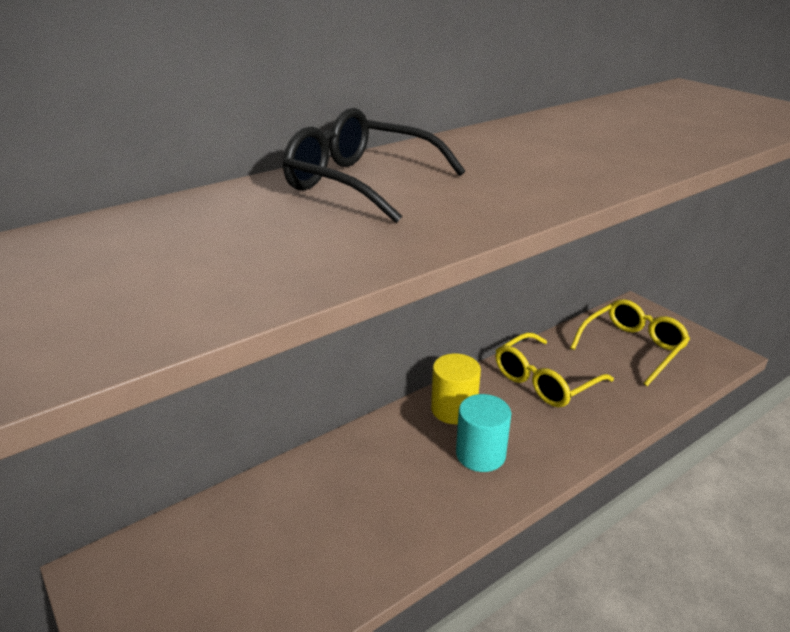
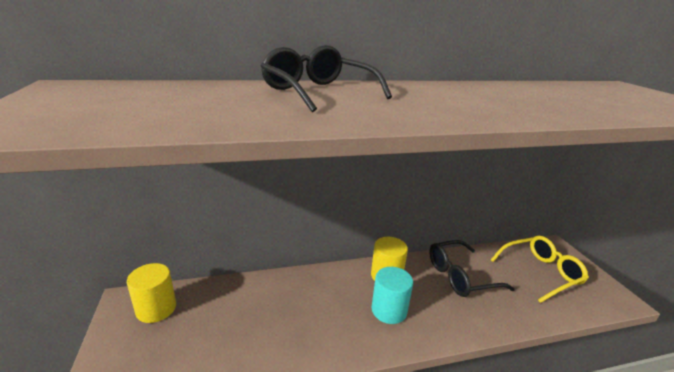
camera: 20 degrees right, 5 degrees down
yellow glasses [495,333,614,408] -> black glasses [429,240,515,297]
none -> yellow cylinder [127,263,176,323]

